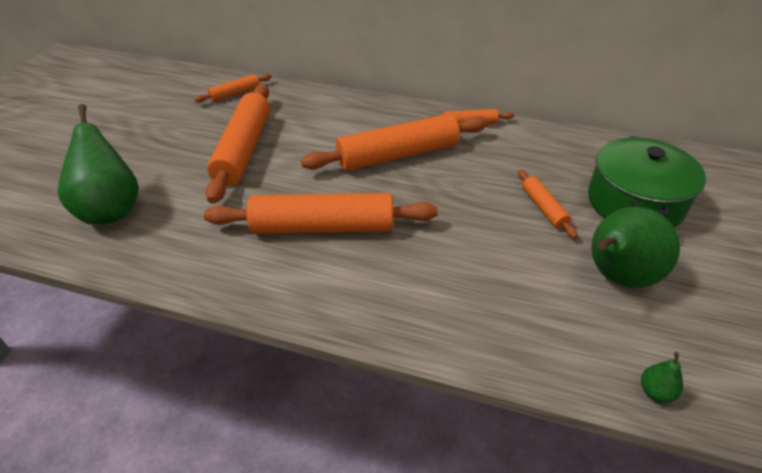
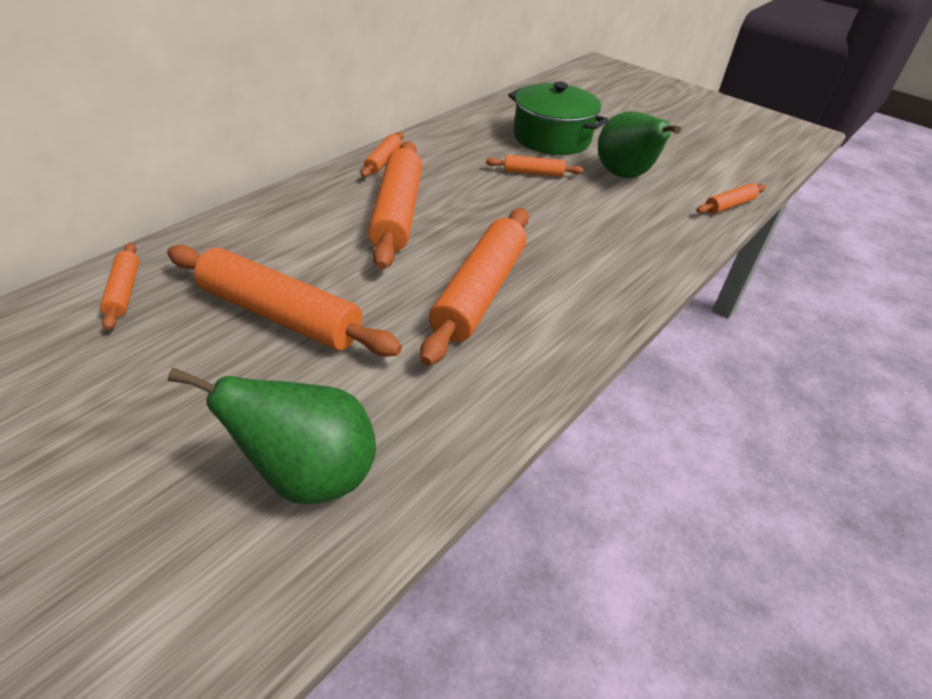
camera: 70 degrees left, 0 degrees up
green pear [641,352,683,403] -> orange rolling pin [696,183,766,214]

